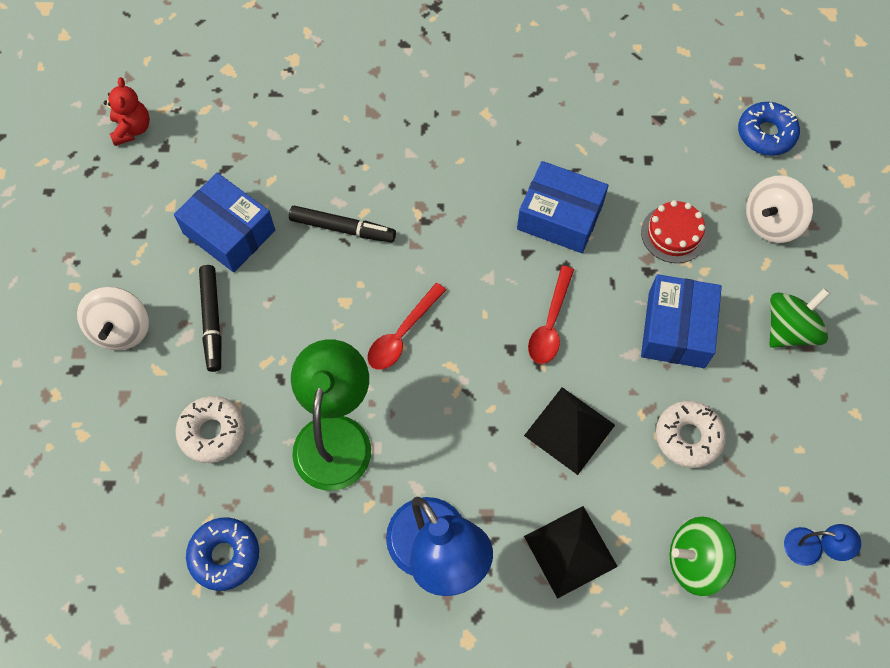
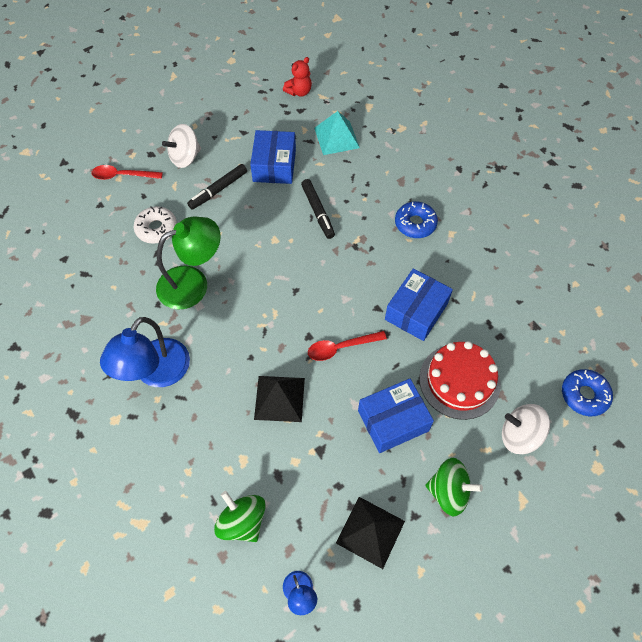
camera: 55 degrees right, 5 degrees down
blue donut [186,517,259,591] -> blue donut moved to [395,202,438,238]
red spoon [367,283,446,370] -> red spoon moved to [92,165,163,180]
blue box [517,161,608,253] -> blue box turned 45 degrees clockwise [385,268,453,341]
black pyramid [524,506,618,599] -> black pyramid moved to [336,497,405,569]
red cake [641,200,707,263] -> red cake [419,341,501,420], size x1.60
white donut [656,401,726,468] -> none
none -> turquoise pyramid [314,111,360,155]

